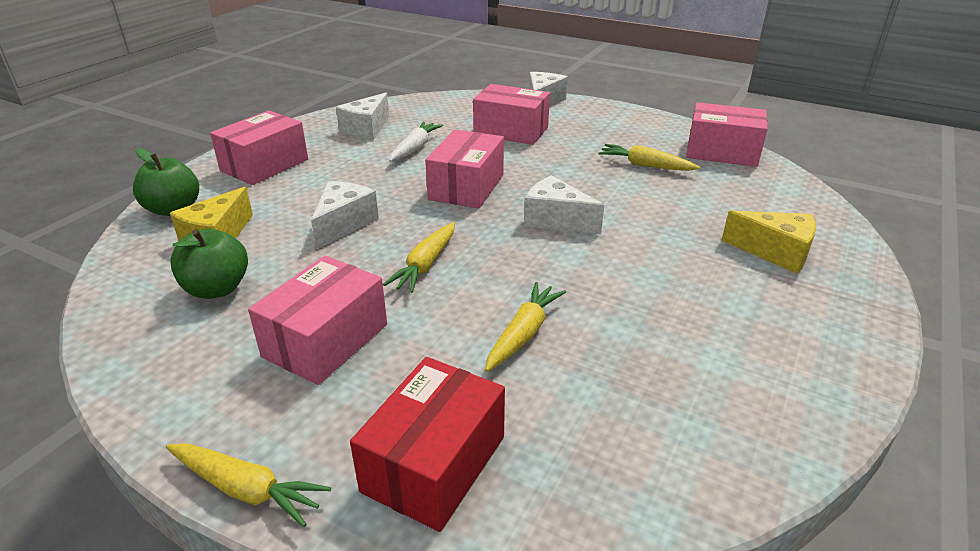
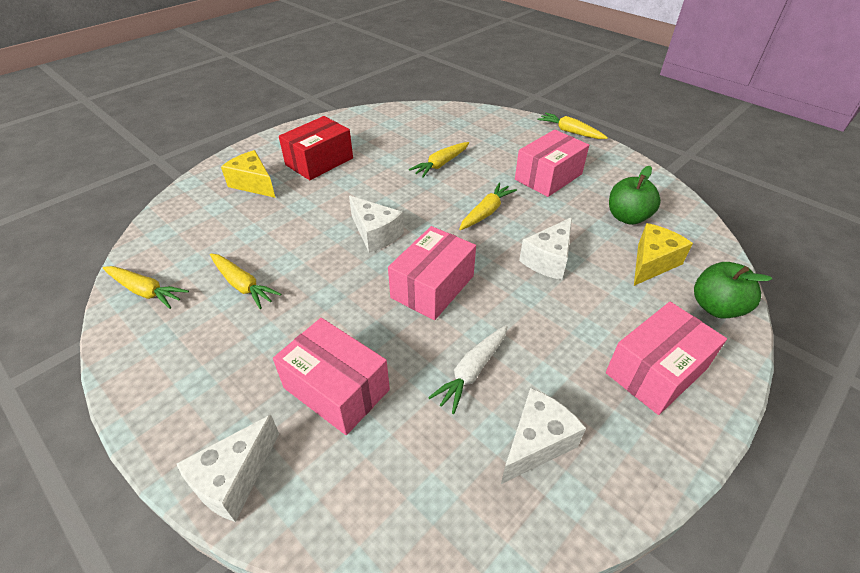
camera: 165 degrees left, 10 degrees up
red box [350,357,505,532] -> red box moved to [279,116,353,180]
pink box [686,102,768,167] -> yellow carrot [103,266,189,309]

